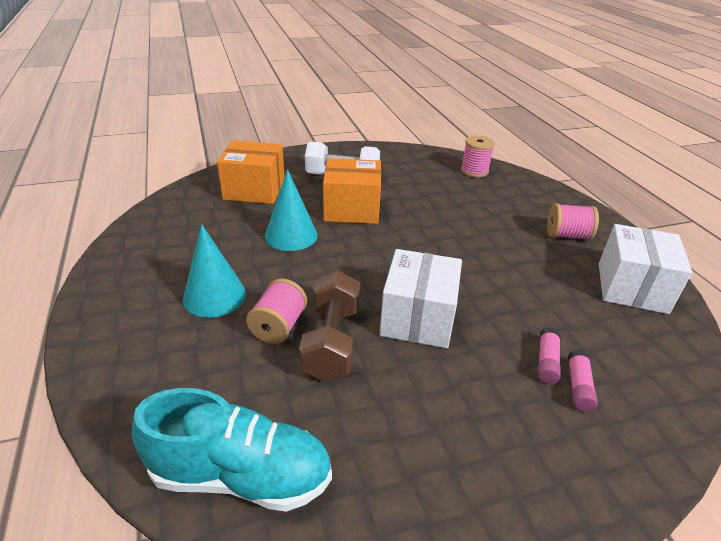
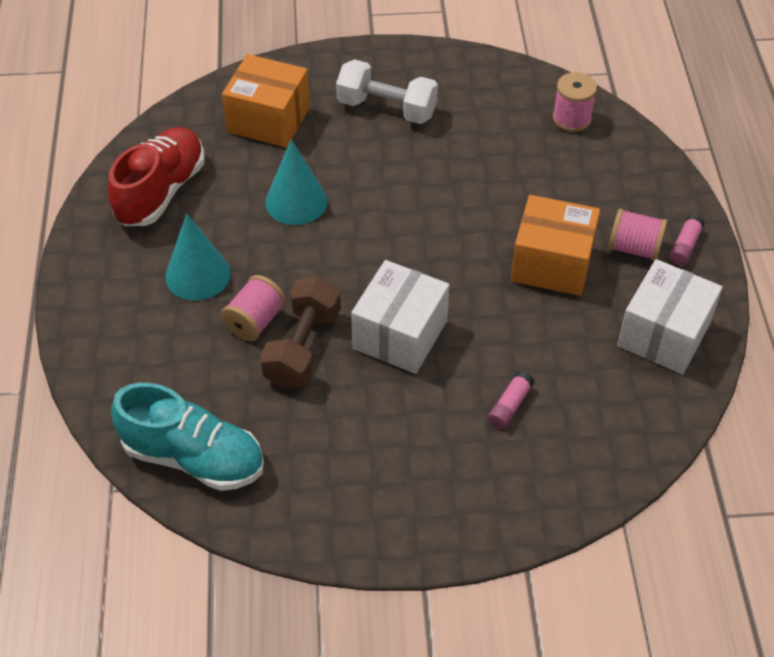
camera: 15 degrees right, 15 degrees up
orange box [323,158,381,224] -> orange box moved to [511,195,600,296]
pink glue stick [568,349,598,412] -> pink glue stick moved to [669,214,705,266]
none -> red shoe [108,127,205,226]

